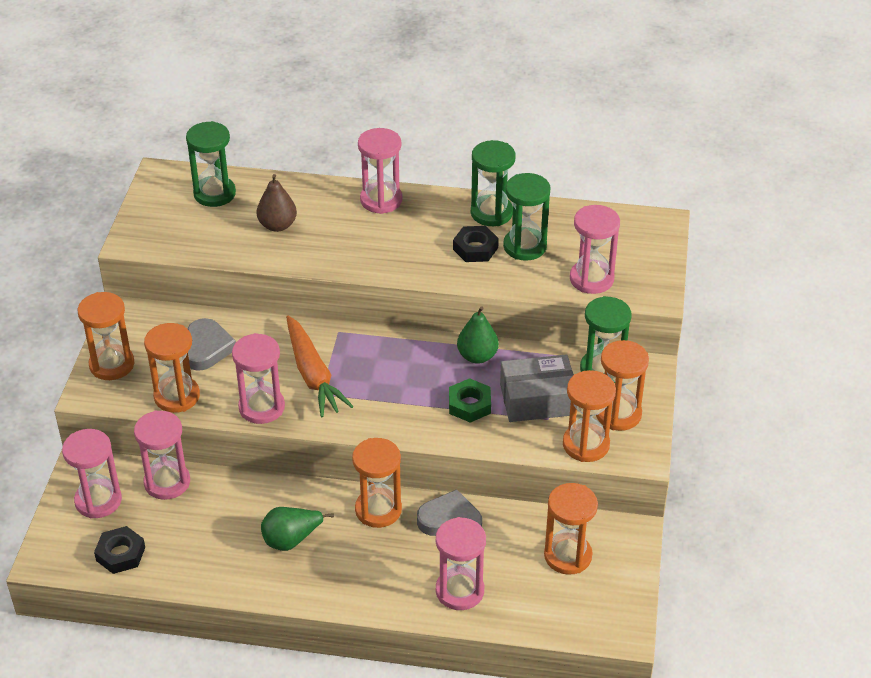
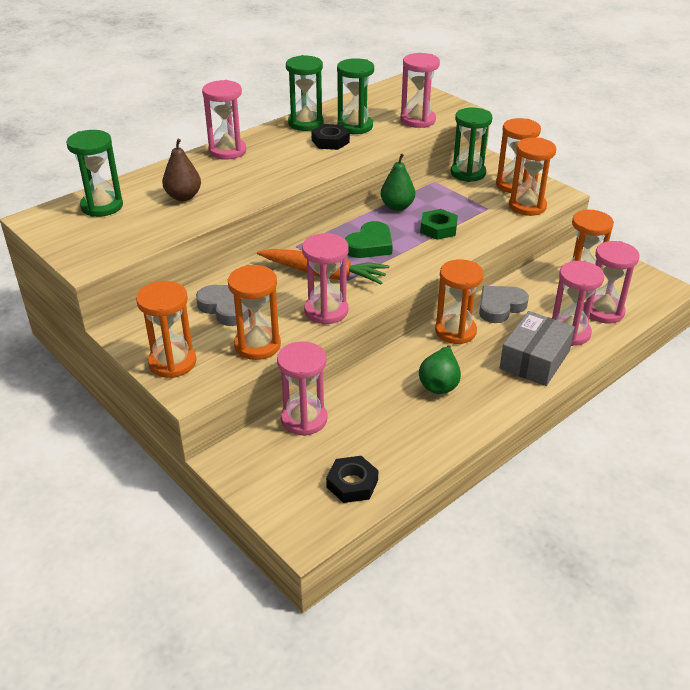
camera: 50 degrees left, 5 degrees down
pink hourglass [62,429,122,519] -> pink hourglass moved to [584,241,639,324]
grey box [500,354,574,422] -> grey box moved to [500,311,575,386]
none -> green heart [345,221,393,258]

